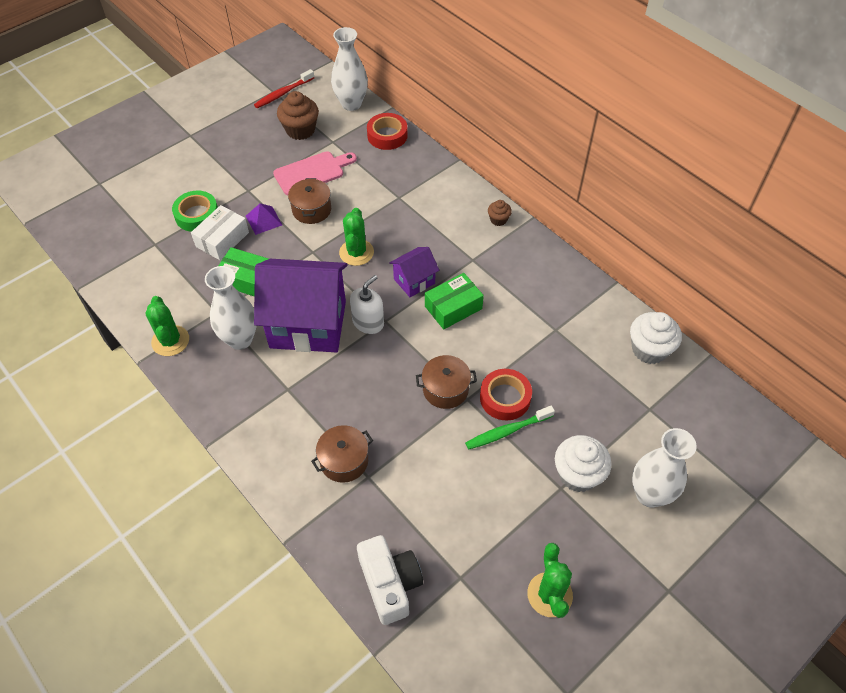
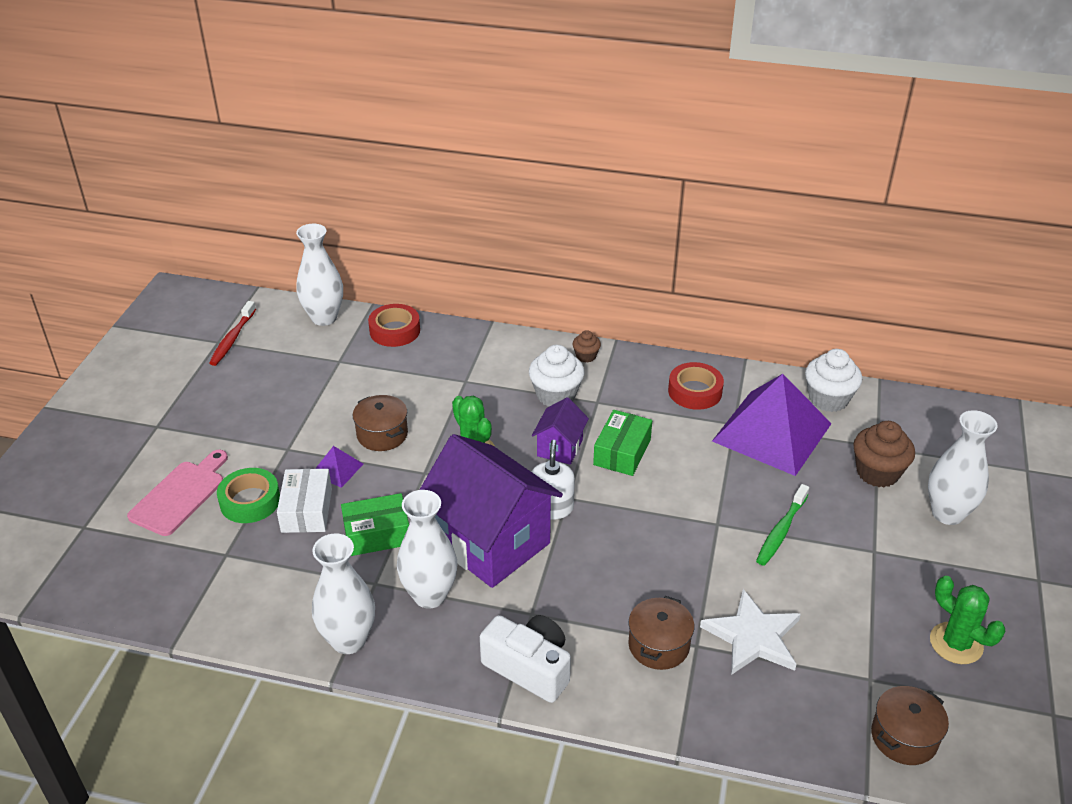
camera: 35 degrees left, 15 degrees down
green cactus [146,296,189,356] -> white vase [312,534,375,654]
purple house [254,259,348,352] -> purple house turned 75 degrees clockwise [419,434,563,588]
pink cutting board [273,151,357,196] -> pink cutting board moved to [127,450,228,536]
brown cupcake [277,91,319,140] -> brown cupcake moved to [853,421,915,487]
white camera [357,535,423,625] -> white camera moved to [480,615,571,703]
brown pot [416,355,477,409] -> brown pot moved to [871,686,949,765]
red tape [480,369,532,420] -> red tape moved to [668,362,724,410]
white cupcake [555,435,612,492] -> white cupcake moved to [529,345,584,406]
none -> white star [700,589,801,675]
none -> purple pyramid [712,374,832,476]

